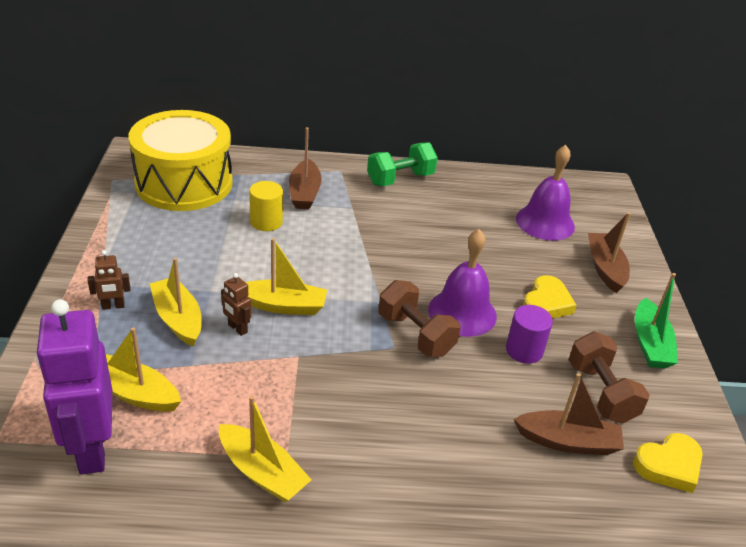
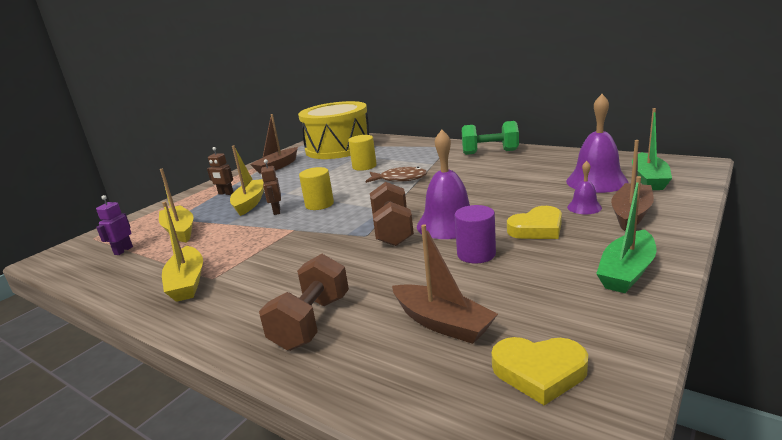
camera: 40 degrees right, 15 degrees down
purple robot [36,299,112,475] -> purple robot [96,195,133,255], size x0.43
yellow boat [245,238,327,315] -> yellow cylinder [299,167,334,210]
brown boat [289,127,322,209] -> brown boat moved to [250,114,298,174]
brown dumbbell [568,331,650,424] -> brown dumbbell moved to [259,254,349,351]
none -> brown fish [365,167,427,183]
none -> purple bell [567,161,602,214]
none -> green boat [632,108,672,190]

